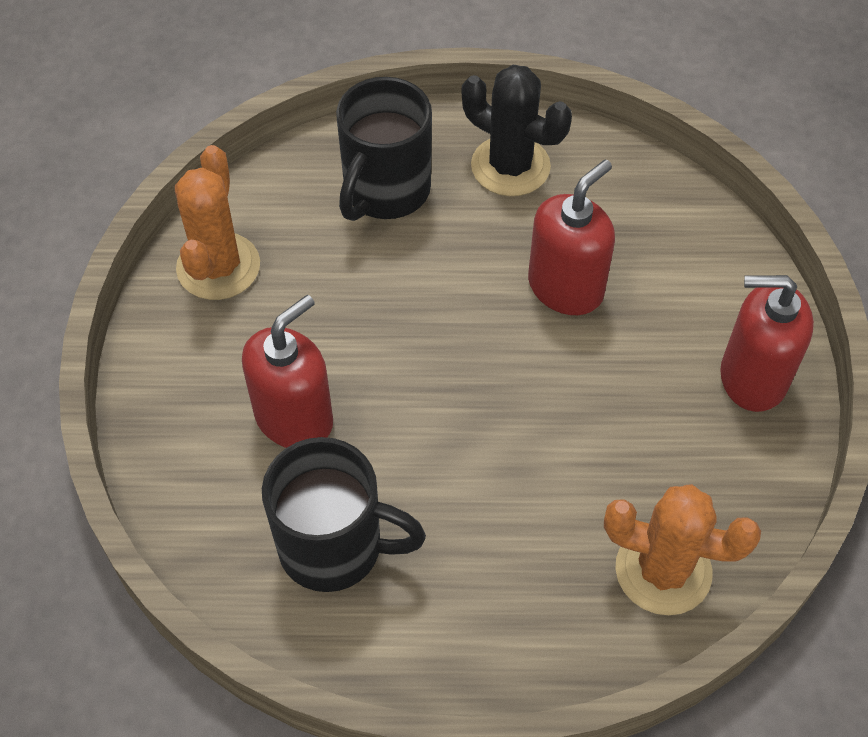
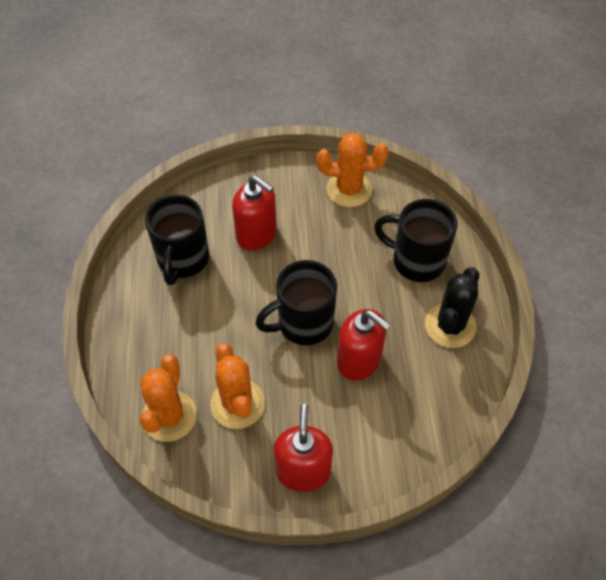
camera: 85 degrees right, 0 degrees up
none -> orange cactus [210,343,265,429]
none -> black mug [255,260,337,345]

